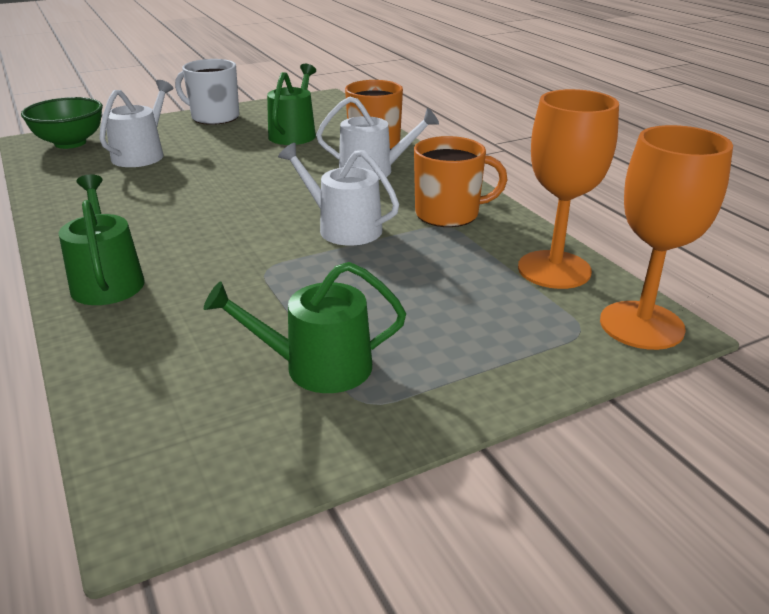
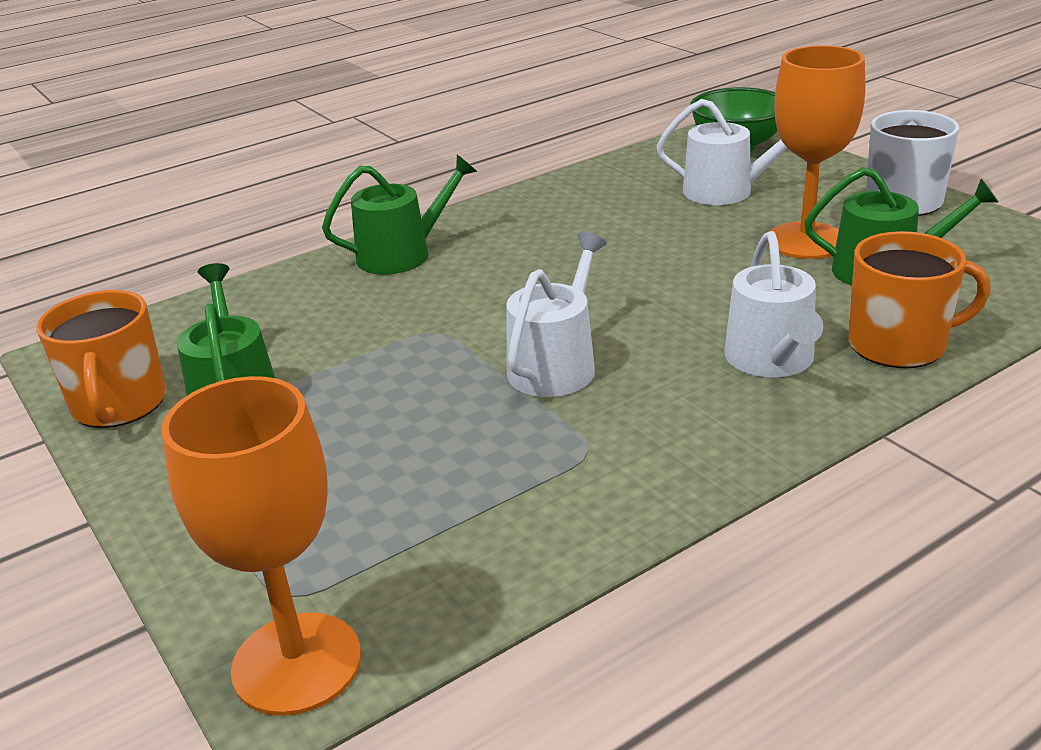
camera: 85 degrees right, 0 degrees up
orange mug [414,136,507,227] -> orange mug moved to [36,290,166,428]
orange goblet [518,89,619,289] -> orange goblet moved to [768,45,865,259]

